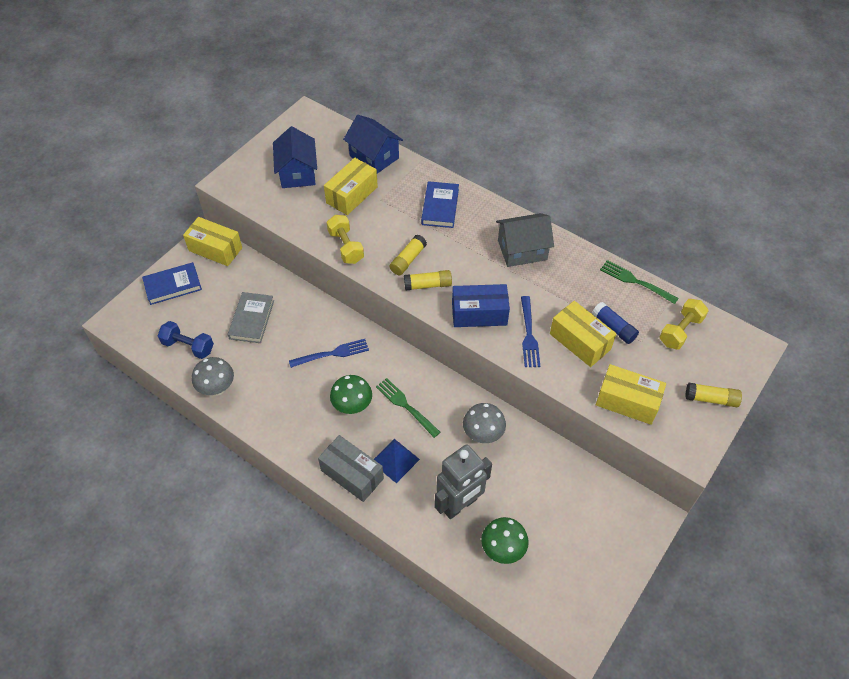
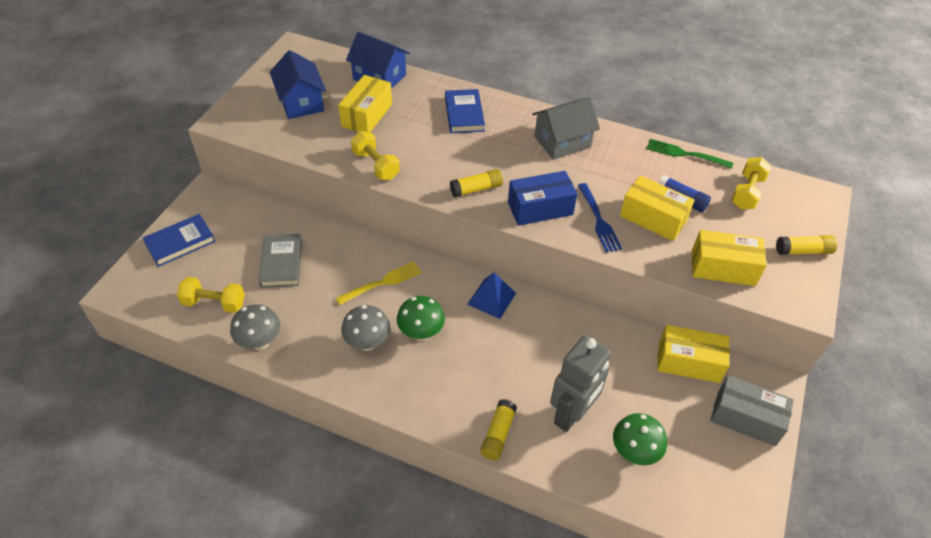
camera: 15 degrees left, 5 degrees down
blue dumbbell [158,321,214,359] -> yellow dumbbell [177,277,245,313]
yellow box [183,217,242,266] -> yellow box moved to [657,325,730,383]
blue fork [289,339,369,368] -> yellow fork [336,262,422,305]
grey box [318,435,384,502] -> grey box moved to [710,375,794,446]
blue pyramid [374,439,420,483] -> blue pyramid moved to [467,272,516,319]
green fork [376,378,440,438] -> none
yellow glue stick [389,235,427,275] -> yellow glue stick moved to [480,399,517,461]
grey mushroom [463,403,506,443] -> grey mushroom moved to [341,305,390,351]

